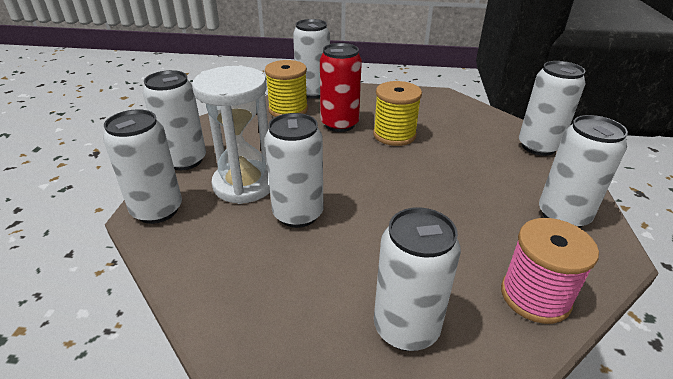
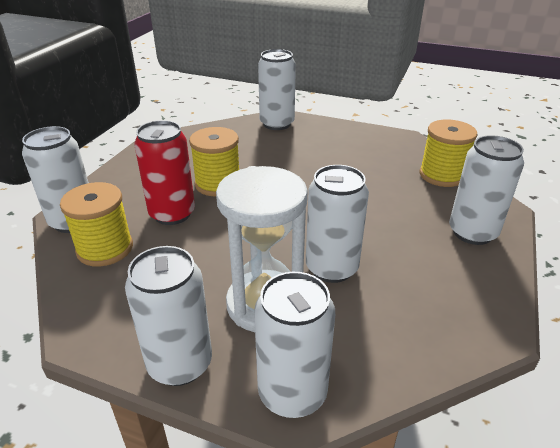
camera: 75 degrees left, 0 degrees up
pink spool [501,218,599,324] -> yellow spool [420,119,477,187]
white can [539,115,628,228] -> none

